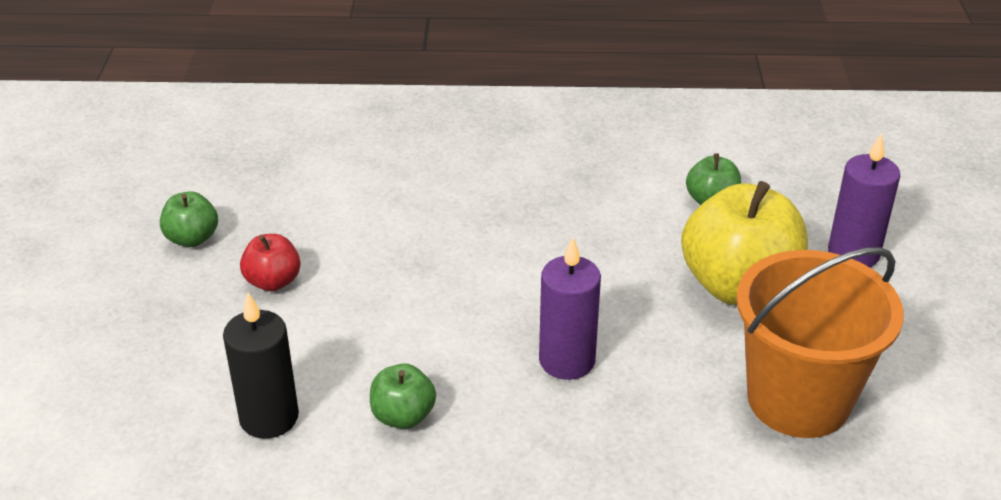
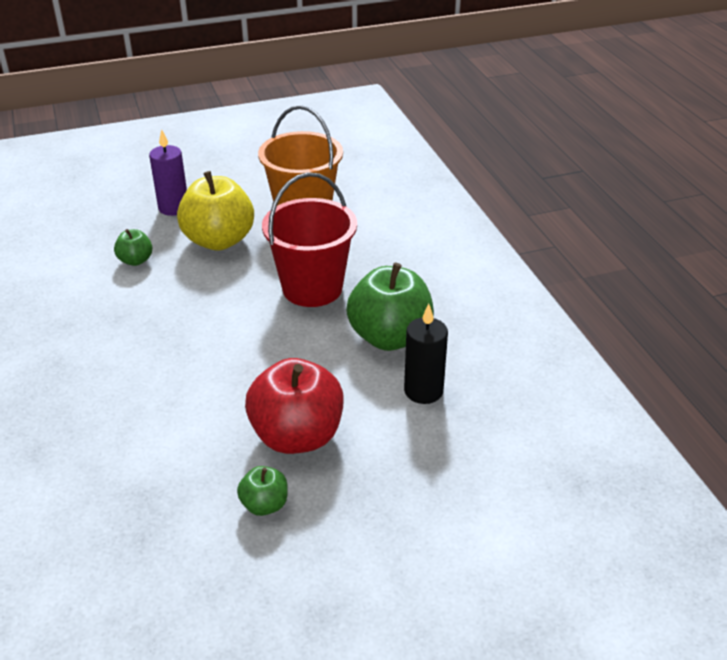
camera: 110 degrees left, 0 degrees up
red apple [240,234,301,291] -> red apple [245,358,344,454], size x2.07
green apple [370,363,436,429] -> green apple [346,263,434,351], size x2.07
purple candle [539,237,601,380] -> red bucket [262,172,357,307]

